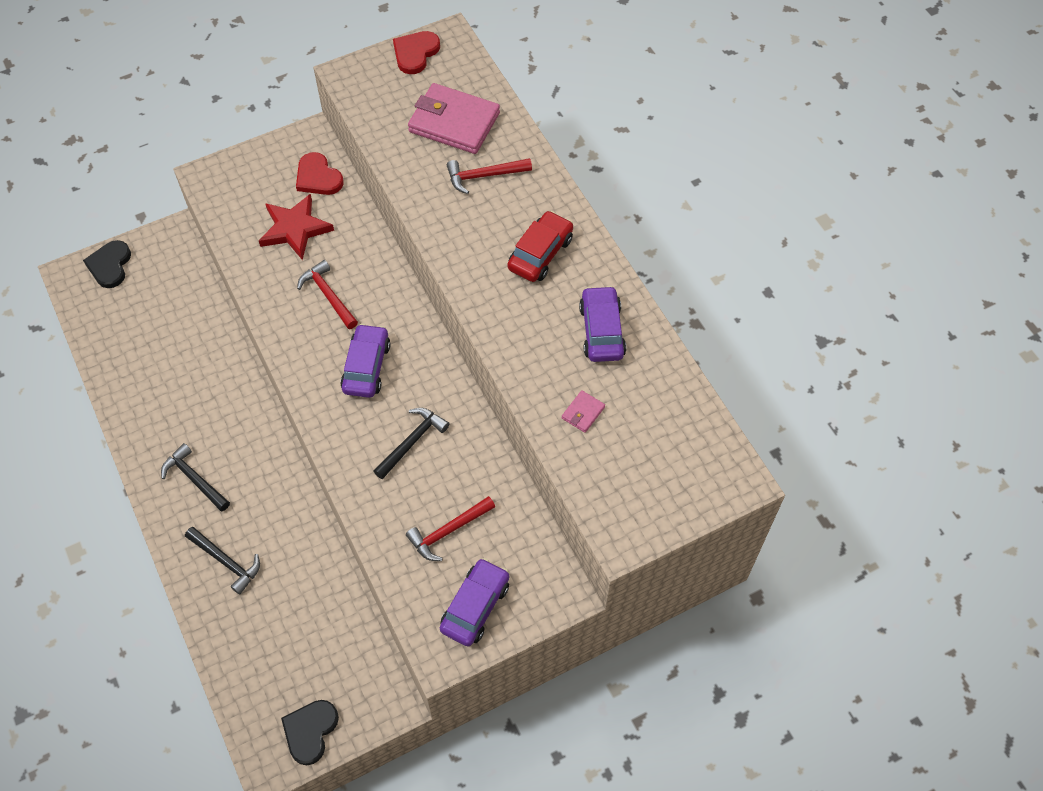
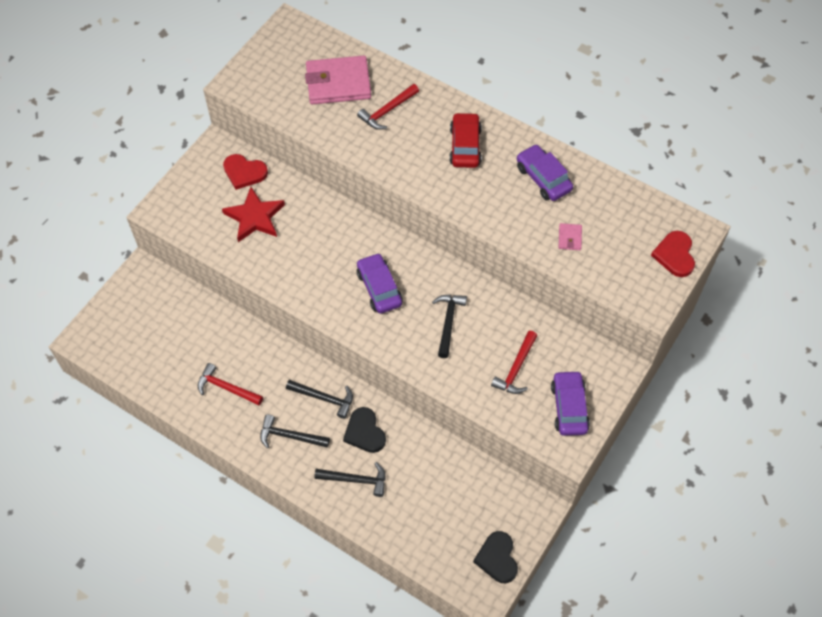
camera: 30 degrees left, 0 degrees up
black heart [83,240,131,288] -> black heart moved to [343,407,386,453]
red hammer [297,260,358,329] -> red hammer moved to [198,363,263,405]
red heart [393,31,440,74] -> red heart moved to [651,231,695,277]
none -> black hammer [286,380,353,419]

